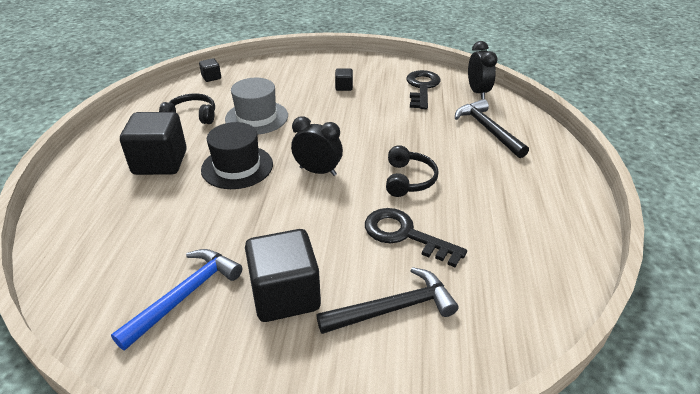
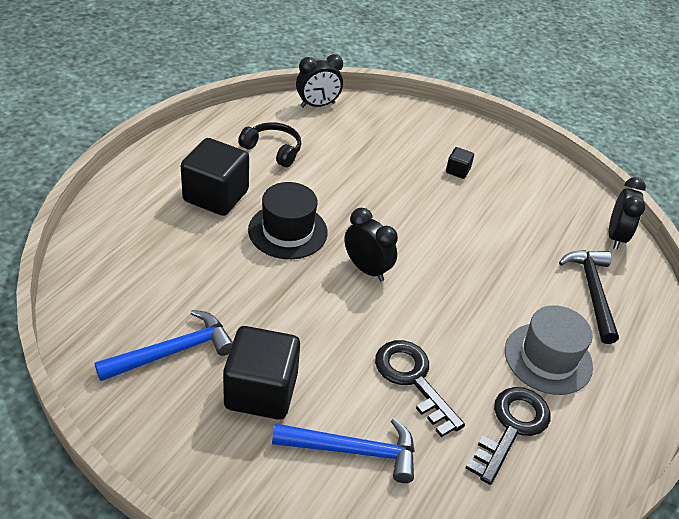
camera: 20 degrees right, 5 degrees up
black cube [199,58,221,82] -> black clock [296,54,343,108]
grey hat [225,78,288,135] -> grey hat moved to [505,305,593,395]
black hammer [317,267,458,334] -> blue hammer [272,418,415,483]
black headphones [386,145,439,197] -> none
black key [407,70,441,109] -> black key moved to [465,387,551,485]

